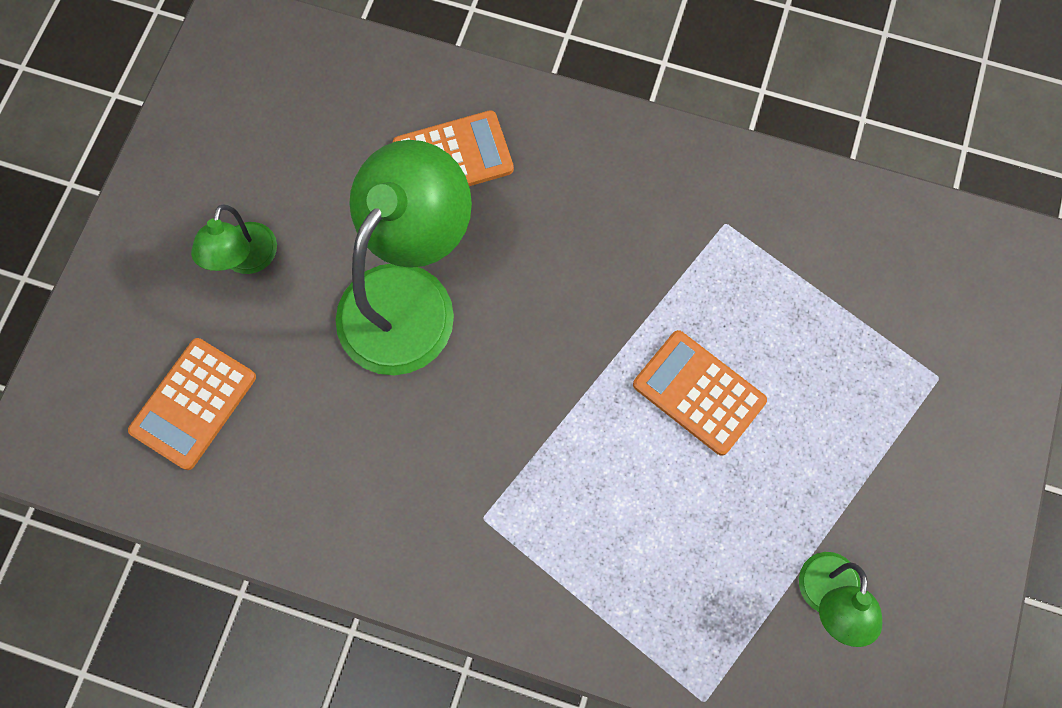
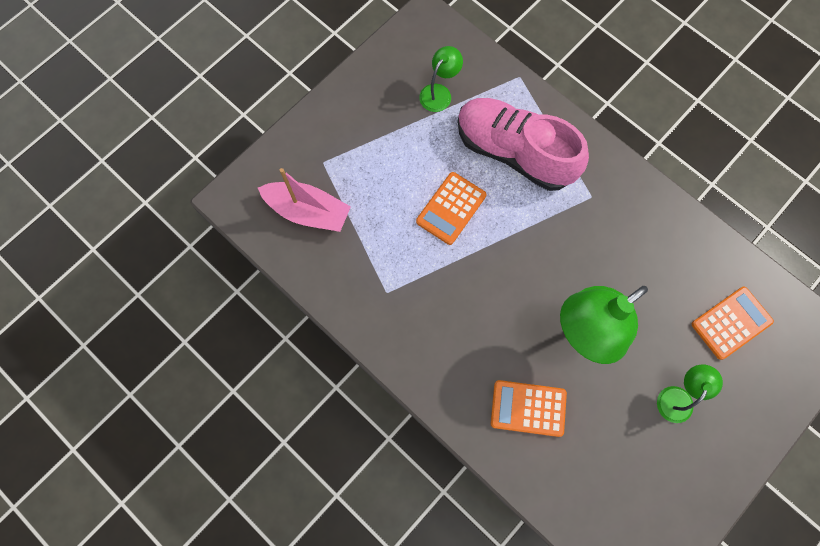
camera: 155 degrees left, 0 degrees up
orange calculator [633,330,767,456] -> orange calculator turned 60 degrees clockwise [416,172,486,245]
none -> pink boat [258,168,351,232]
none -> pink shoe [458,98,589,191]

